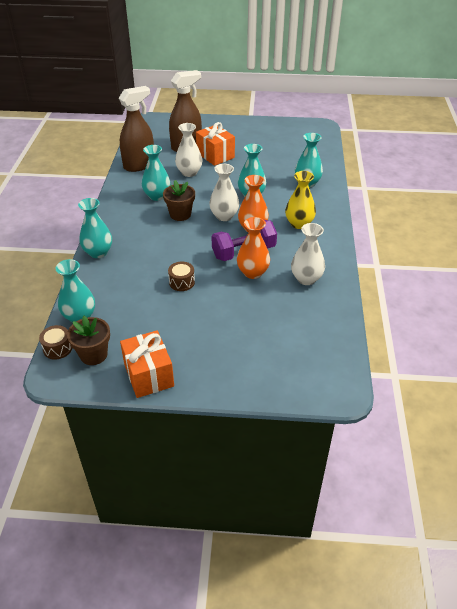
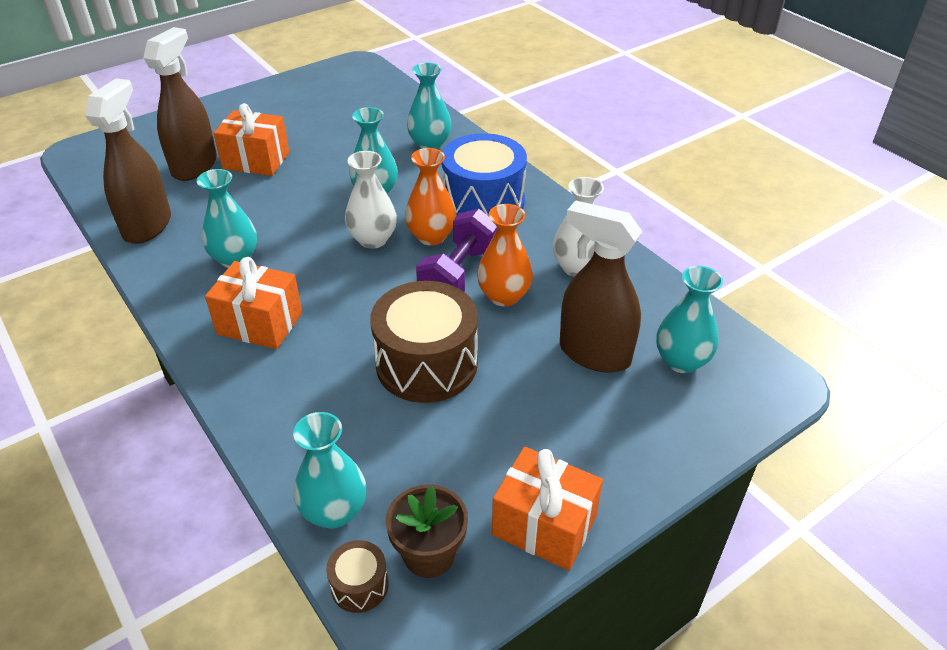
camera: 40 degrees left, 0 degrees up
turquoise vase [78,198,112,258] -> turquoise vase moved to [656,266,723,373]
brown flower pot [163,180,195,221] -> none
brown drum [168,262,195,291] -> brown drum [370,281,478,403], size x2.24
white vase [175,123,202,177] -> none
yellow vase [285,171,316,229] -> blue drum [441,133,527,217]
none -> orange gift [205,257,302,349]
none -> brown spray bottle [560,200,643,373]

